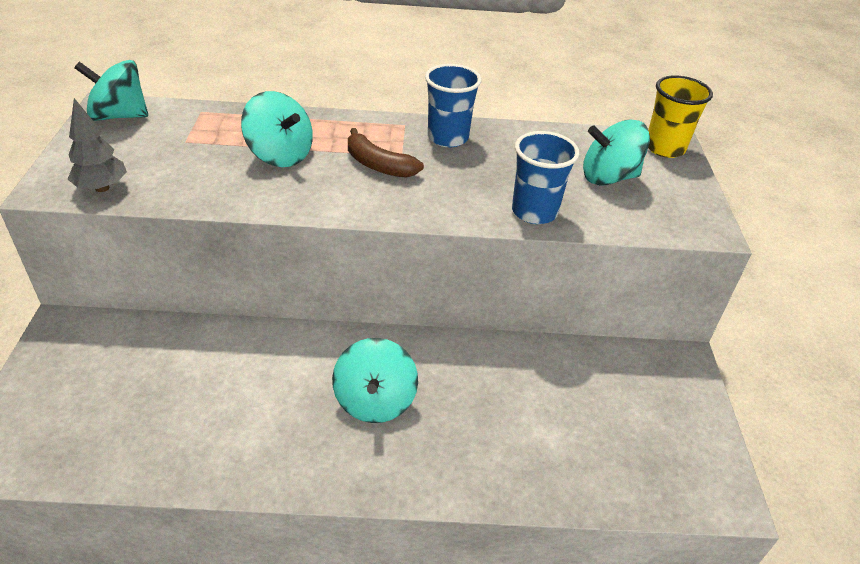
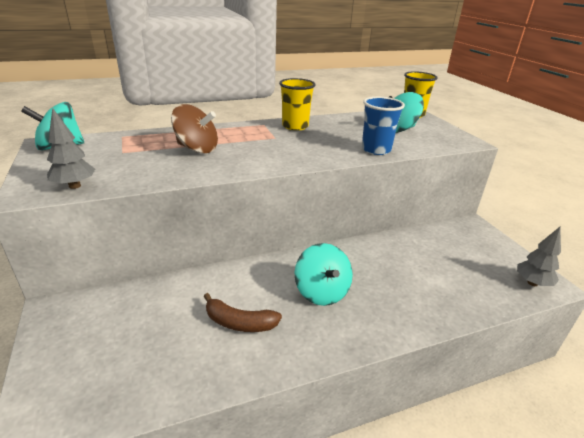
camera: 20 degrees left, 10 degrees down
turquoise spinning top [241,91,313,167] -> brown spinning top [171,104,218,154]
brown banana [348,128,424,178] -> brown banana moved to [203,293,282,332]
blue cup [425,64,482,147] -> yellow cup [279,78,316,131]
none -> grey tree [517,227,561,286]

